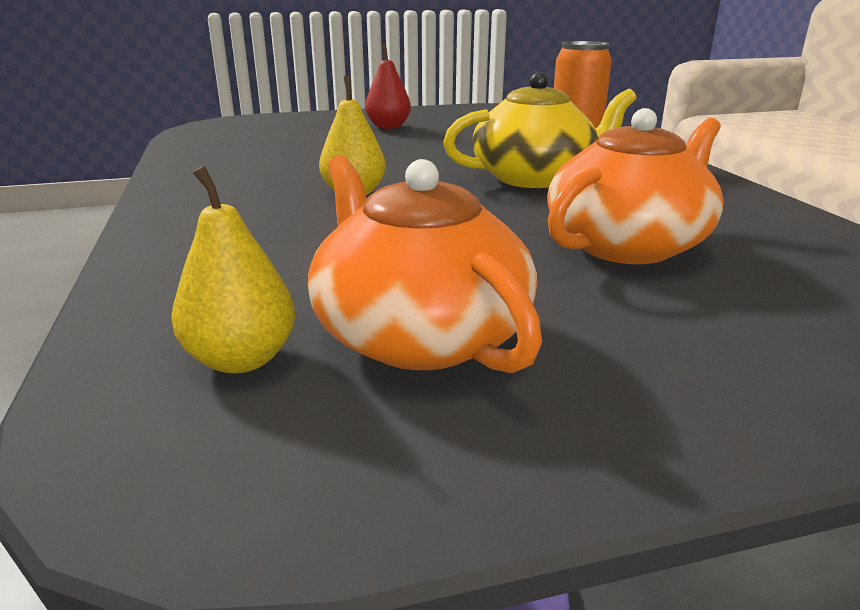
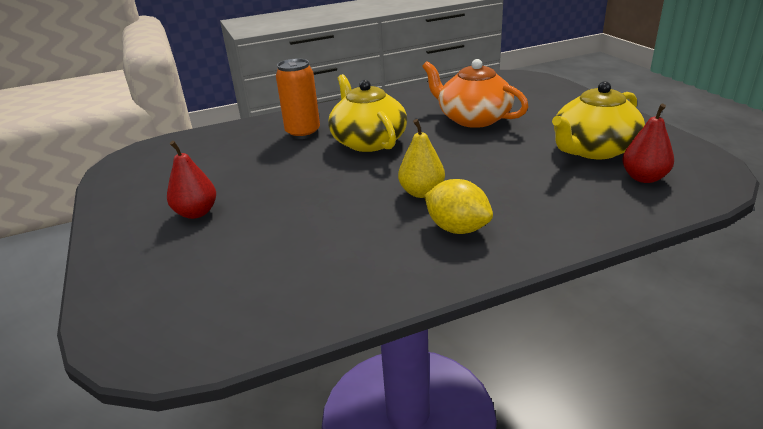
camera: 95 degrees left, 5 degrees up
yellow pear [171,165,295,373] -> red pear [622,104,674,183]
orange teapot [308,155,542,373] -> yellow teapot [552,81,645,159]
none -> yellow lemon [424,179,493,234]

